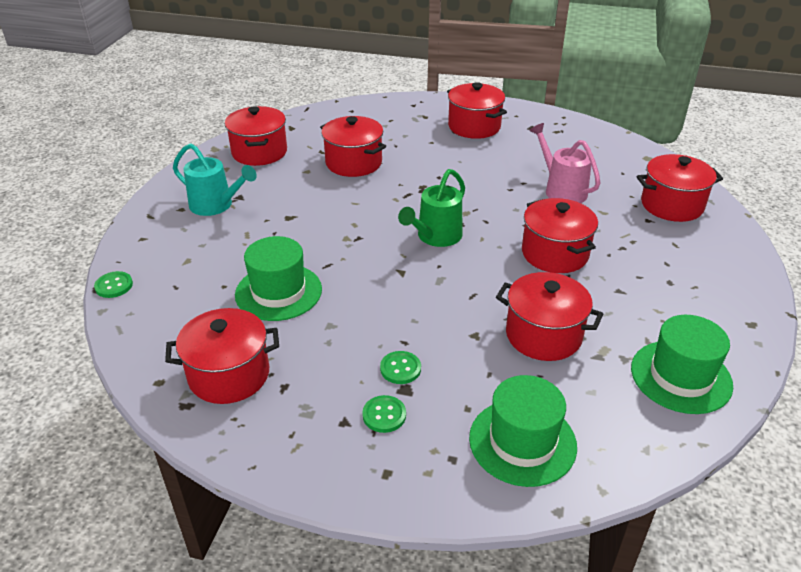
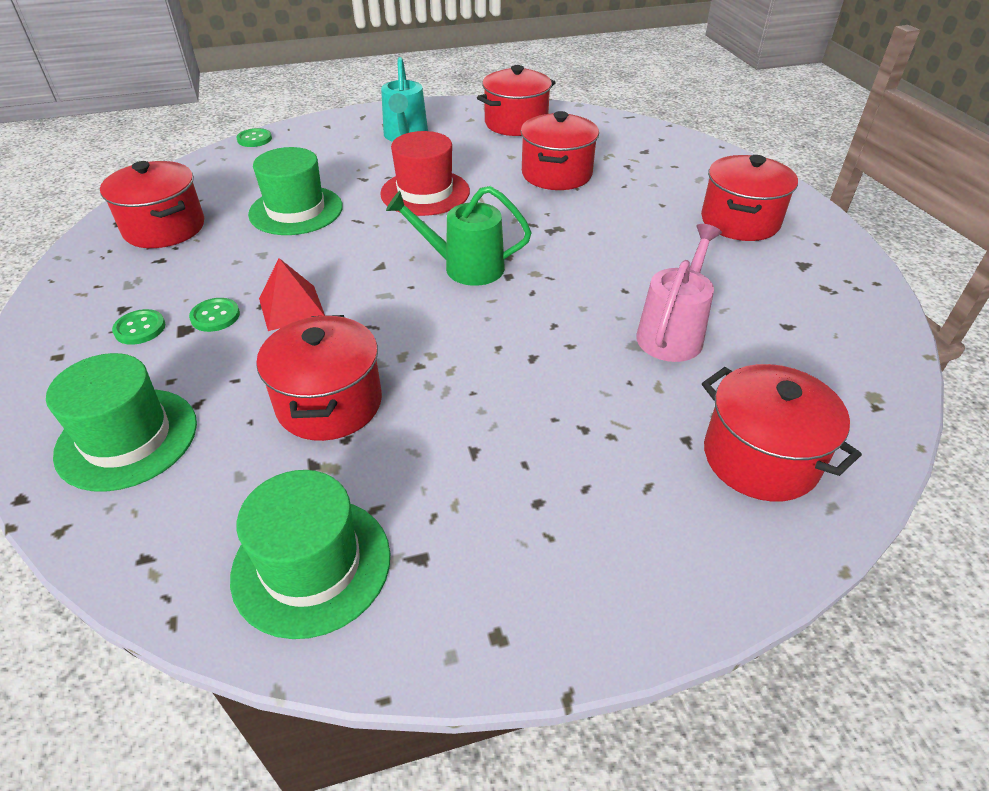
camera: 60 degrees right, 5 degrees up
red pot [522,198,598,273] -> none
none -> red pyramid [259,258,325,331]
none -> red hat [380,131,470,216]

